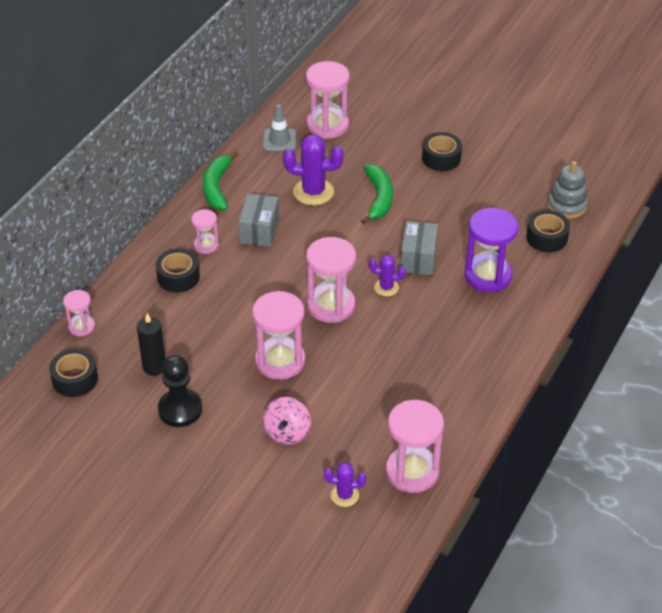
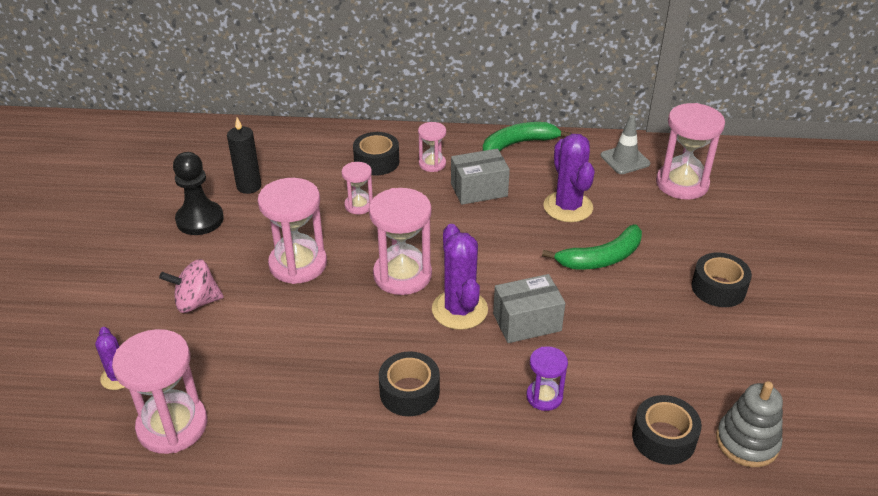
camera: 65 degrees right, 5 degrees down
black tape [49,349,98,397] -> black tape moved to [379,351,440,416]
pink hourglass [63,290,95,336] -> pink hourglass moved to [342,162,373,214]
purple cactus [369,255,406,296] -> purple cactus [432,224,488,330], size x1.75
purple hourglass [464,208,519,292] -> purple hourglass [526,346,568,411], size x0.54

